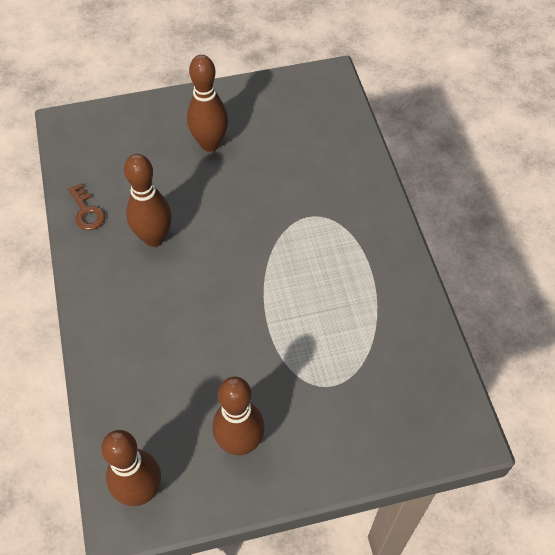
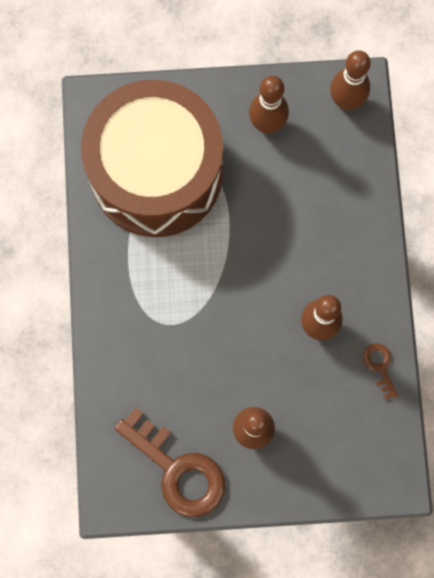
camera: 170 degrees left, 20 degrees up
none -> brown drum [81,80,223,237]
none -> brown key [114,407,225,517]

